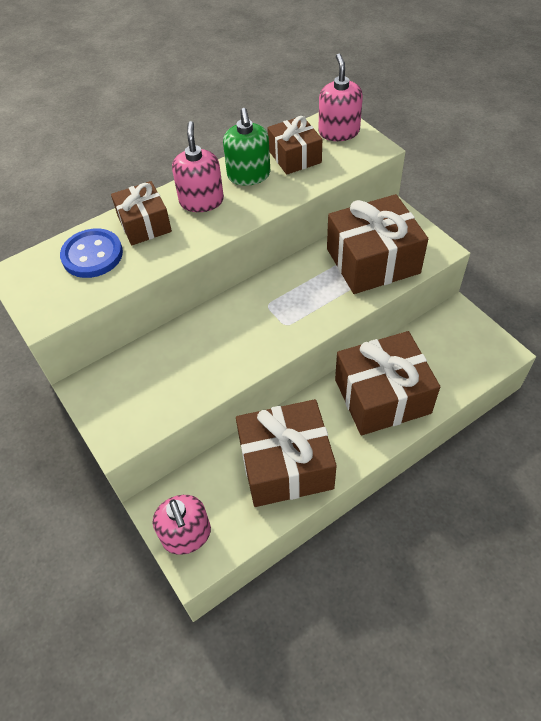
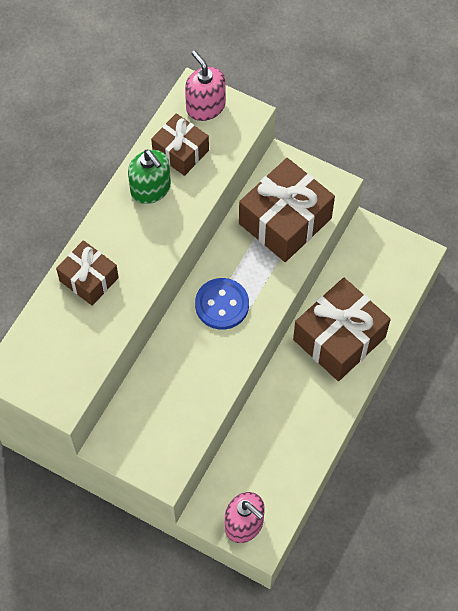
camera: 30 degrees left, 10 degrees up
blue button [60,228,123,278] -> blue button moved to [195,278,249,330]
pink soap dispenser [172,121,224,212] -> none
brown gift [236,399,337,507] -> none

